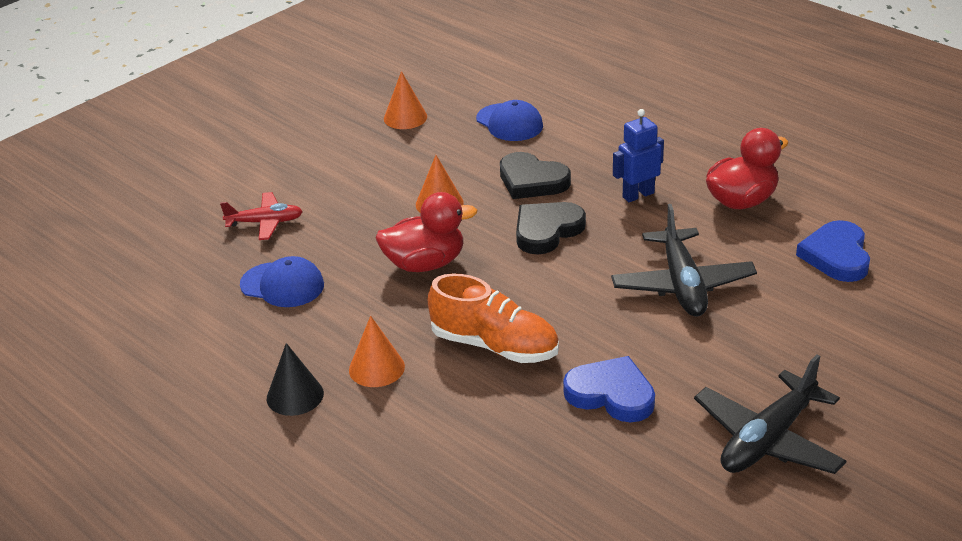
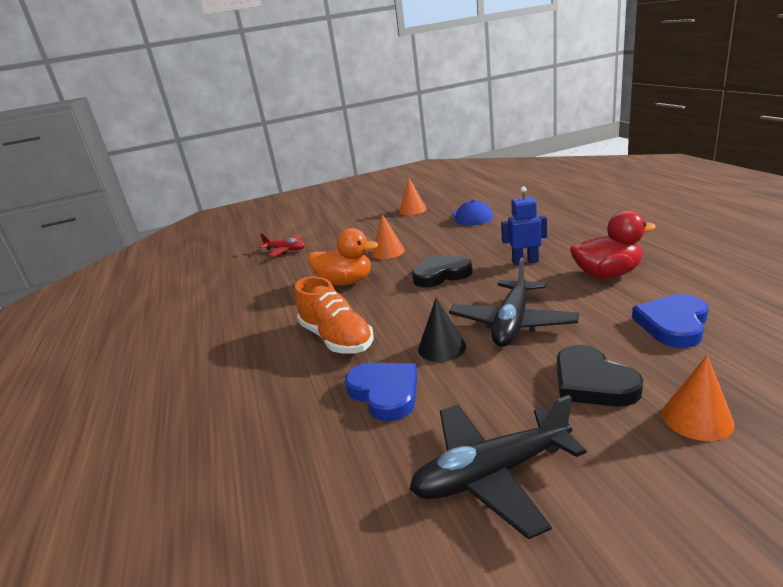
camera: 30 degrees right, 10 degrees down
blue cap [240,256,324,307] -> none
black cone [267,343,324,416] -> black cone moved to [418,298,466,362]
orange cone [349,316,405,387] -> orange cone moved to [662,355,735,441]
red duck [376,192,477,272] -> orange duck [308,228,378,286]
black heart [500,152,571,199] -> black heart moved to [557,345,643,407]

